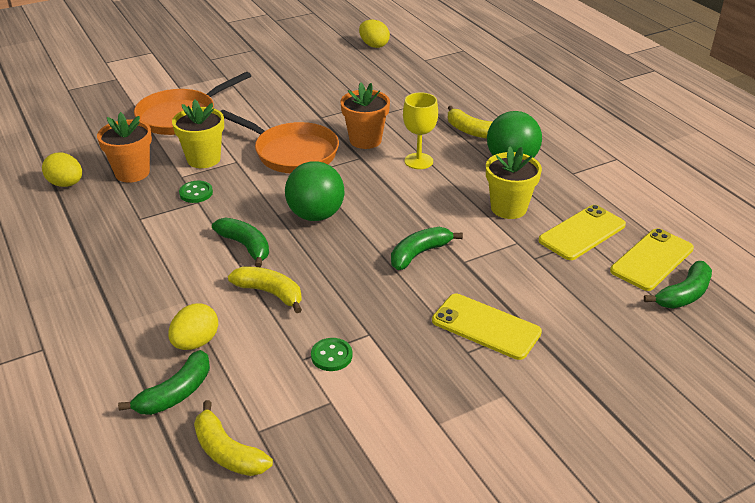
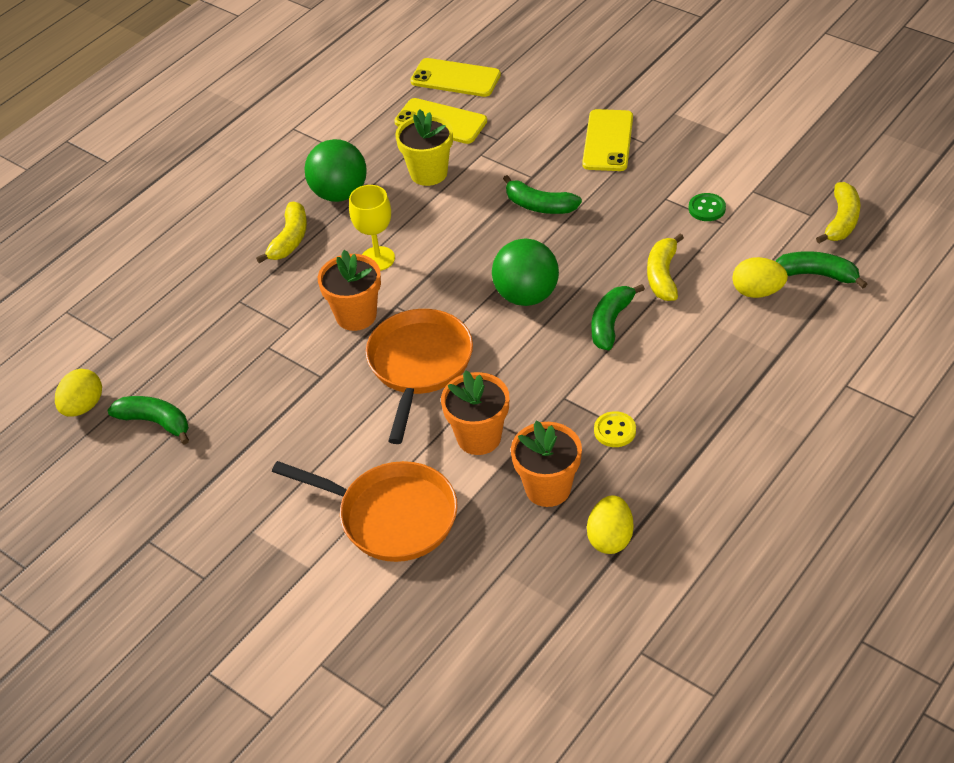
camera: 110 degrees left, 10 degrees up
yellow flower pot [172,100,224,168] -> orange flower pot [441,370,509,455]
green button [179,181,213,203] -> none
green banana [644,261,712,308] -> green banana moved to [107,396,189,445]
none -> yellow button [594,411,636,447]

